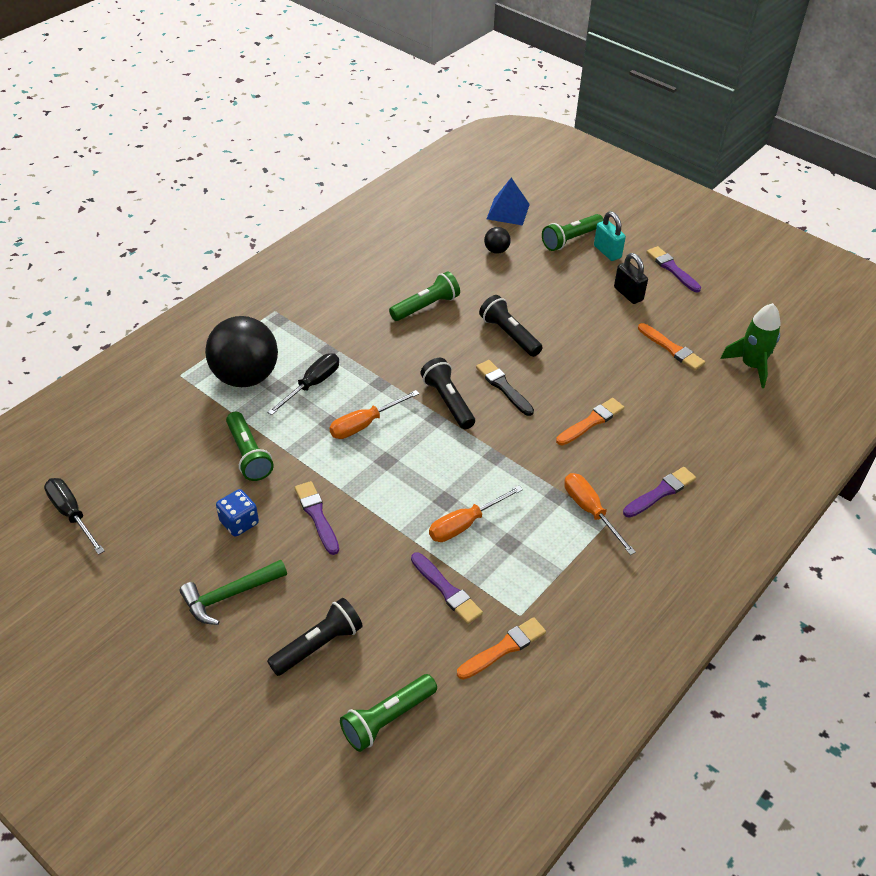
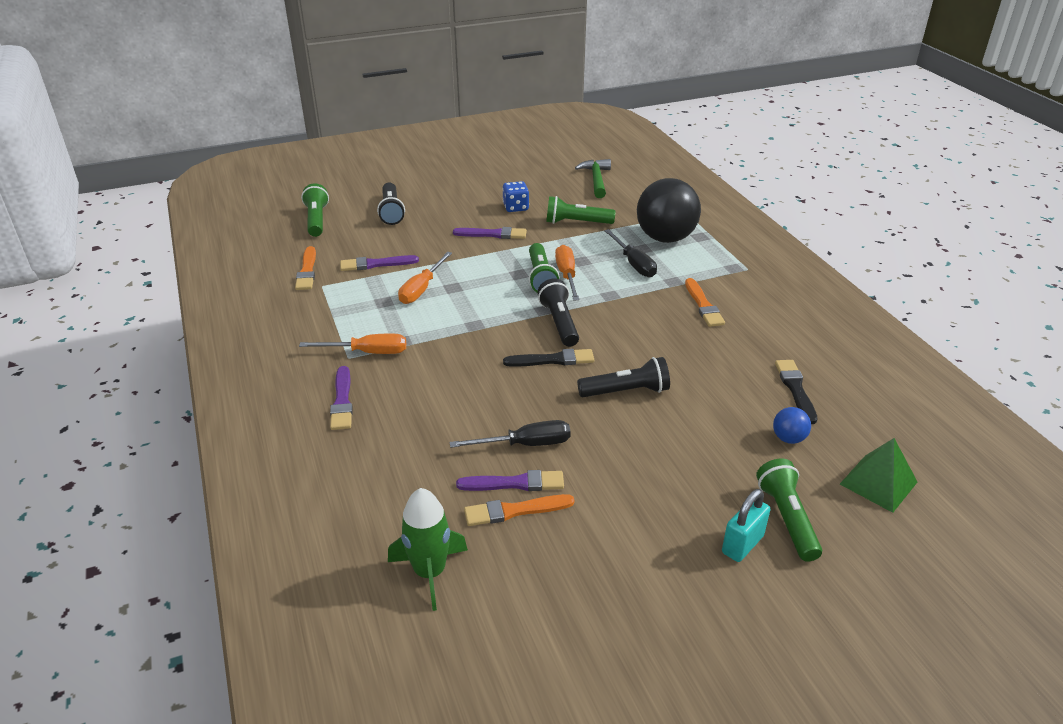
camera: 120 degrees right, 10 degrees down
black screwdriver [44,478,105,555] -> black screwdriver moved to [450,420,571,448]
green hammer [180,560,287,625] -> green hammer moved to [575,159,611,198]
green flashlight [389,271,460,321] -> green flashlight moved to [529,243,560,293]
black flashlight [420,358,475,429] -> black flashlight turned 105 degrees counterclockwise [538,278,579,347]
orange screwdriver [429,486,523,542] -> orange screwdriver turned 150 degrees counterclockwise [398,252,452,304]
black ball [484,227,511,254] -> blue ball [773,407,811,444]
blue pyramid [487,178,530,225] -> green pyramid [840,438,917,513]
orange brush [556,398,624,446] -> orange brush moved to [685,278,725,327]
turquoise padlock [594,211,626,261] -> turquoise padlock turned 45 degrees counterclockwise [722,489,771,562]
black padlock [614,253,648,304] -> none
purple brush [646,246,701,293] -> purple brush moved to [456,470,564,491]
none -> black brush [775,360,817,424]

